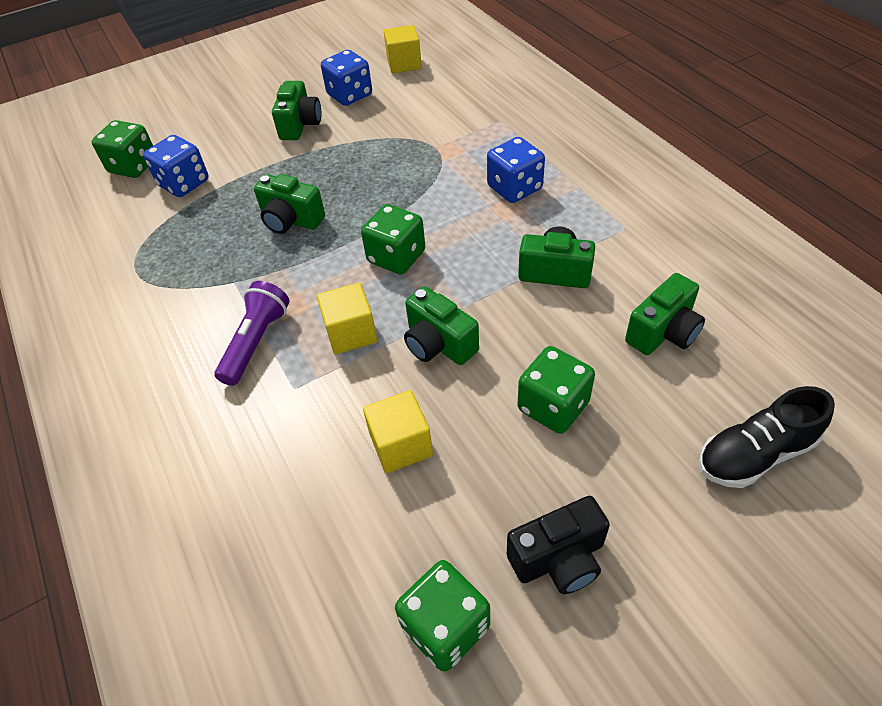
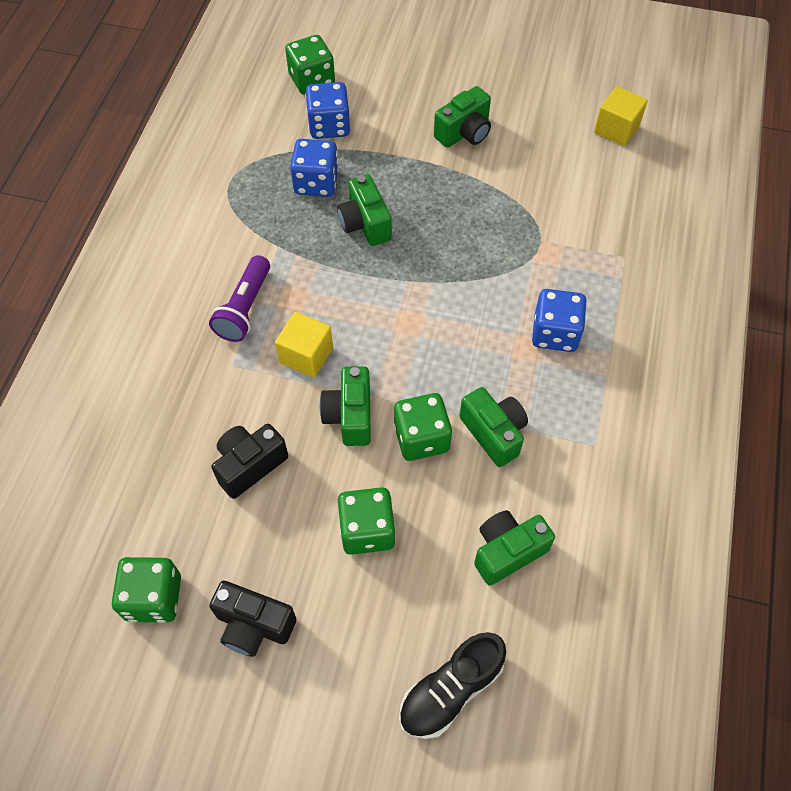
camera: 40 degrees right, 10 degrees up
purple flashlight [214,281,289,386] -> purple flashlight turned 135 degrees clockwise [209,255,270,342]
blue dice [321,50,372,106] -> blue dice moved to [290,139,339,197]
green dice [361,204,425,275] -> green dice moved to [394,393,452,461]
yellow cube [363,390,433,473] -> black camera [211,424,288,499]
green camera [625,273,705,355] -> green camera turned 150 degrees clockwise [474,510,555,585]
black shoe [698,386,835,488] -> black shoe turned 60 degrees counterclockwise [399,632,506,739]

